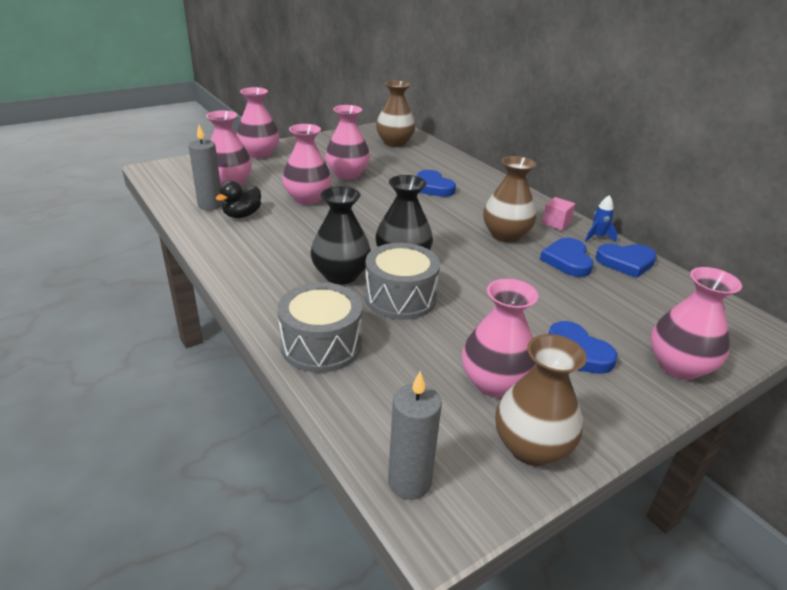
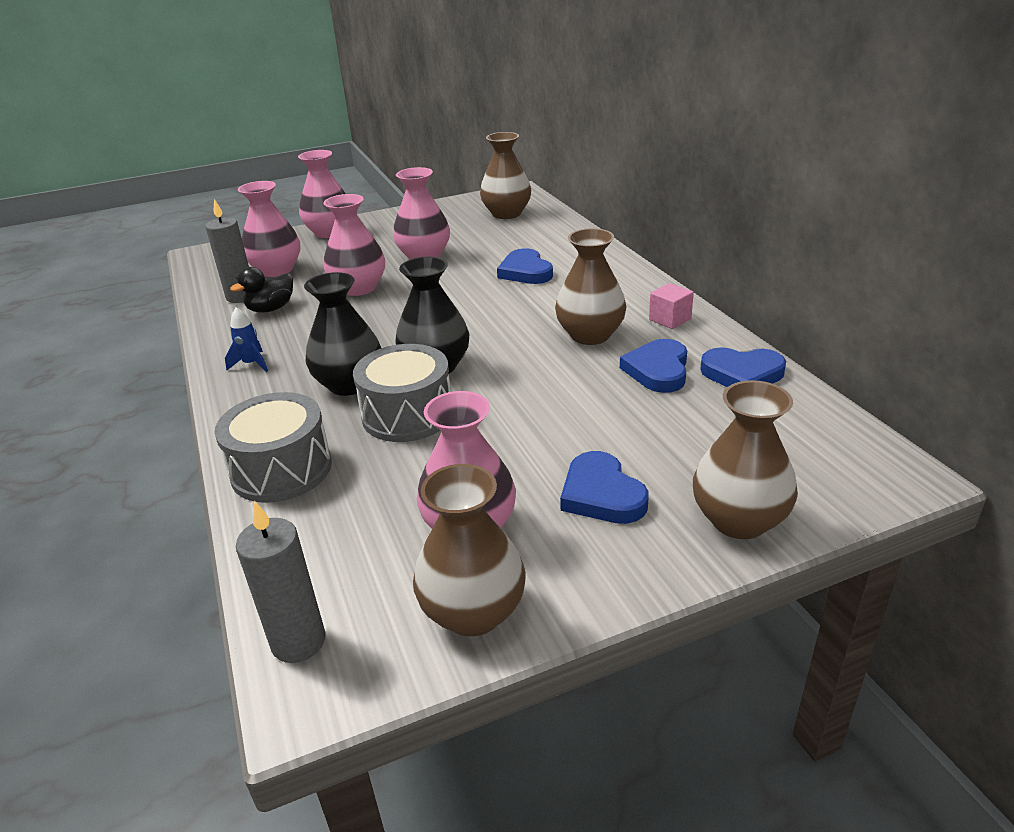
camera: 15 degrees right, 0 degrees up
blue rocket [585,195,618,242] -> blue rocket moved to [225,308,268,372]
pink vase [650,267,742,380] -> brown vase [693,380,798,539]

